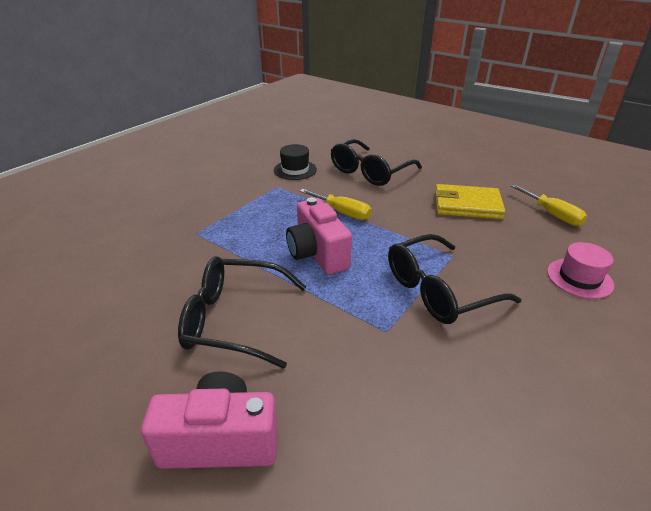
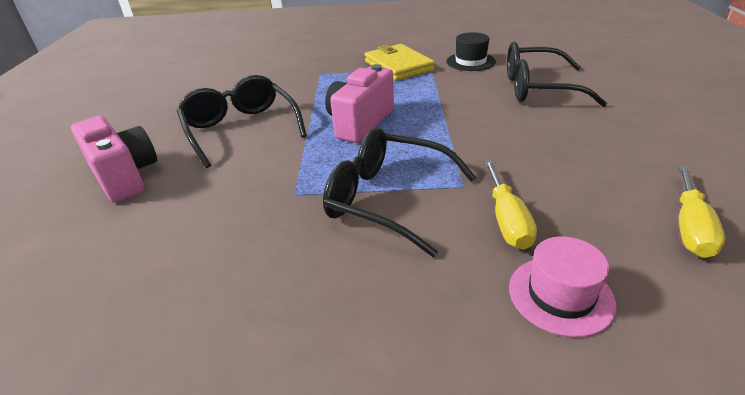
camera: 55 degrees right, 0 degrees up
yellow screwdriver [300,189,372,220] -> yellow screwdriver moved to [484,160,537,250]
yellow wallet [435,184,506,219] -> yellow wallet moved to [365,44,435,81]

